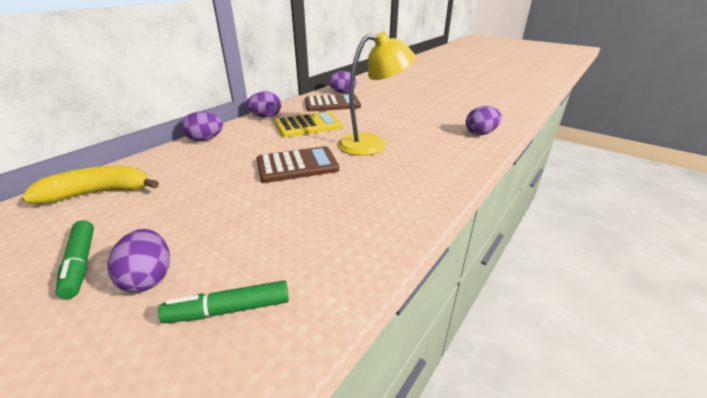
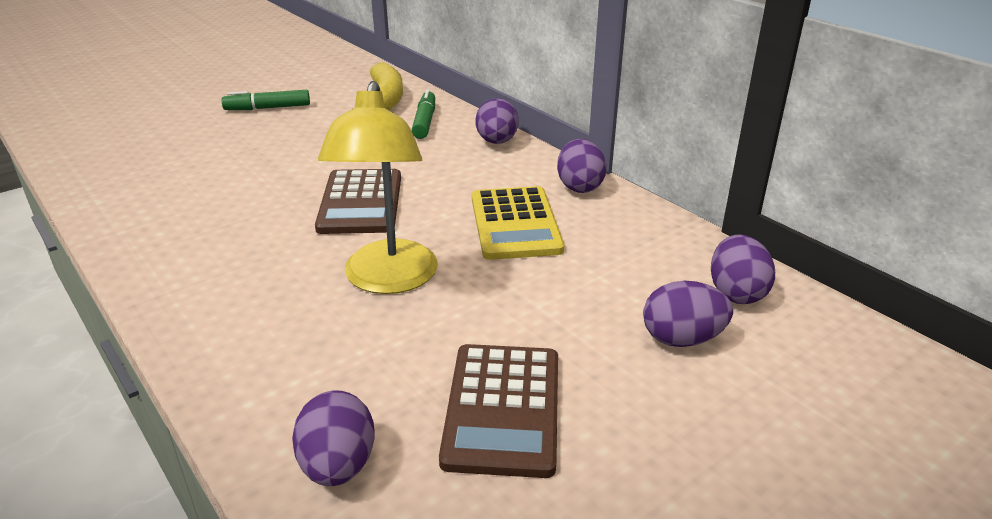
camera: 105 degrees right, 0 degrees up
purple egg [107,229,170,293] -> purple egg moved to [643,281,733,347]
green marker [158,280,289,323] -> green marker moved to [412,89,435,139]
brown calculator [305,94,361,111] -> brown calculator moved to [439,344,558,478]

